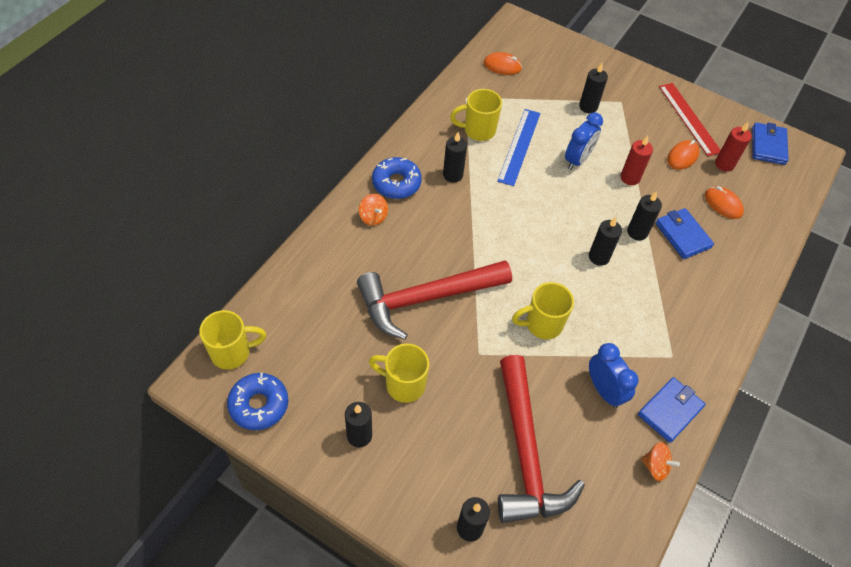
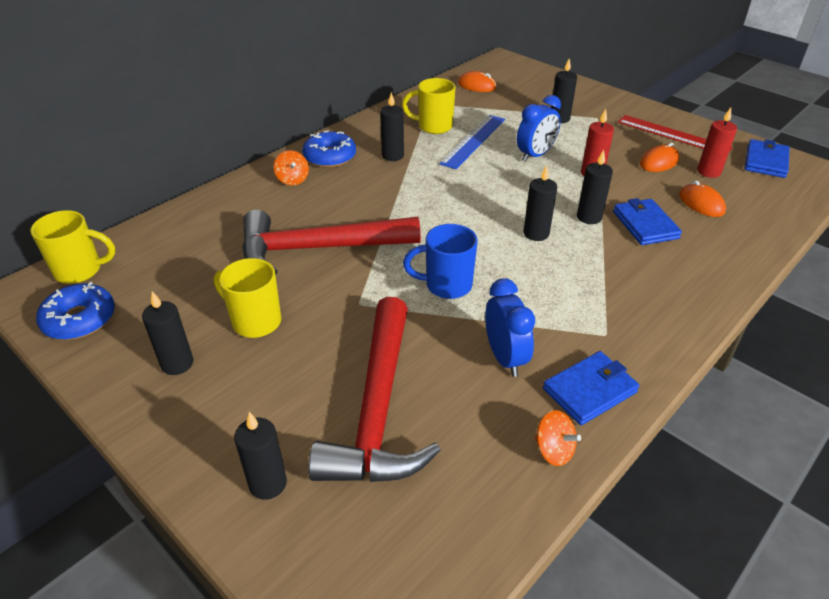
camera: 15 degrees right, 15 degrees down
yellow mug [512,282,574,339] -> blue mug [403,224,478,299]
red ruler [659,83,721,156] -> red ruler turned 45 degrees counterclockwise [618,115,733,152]

